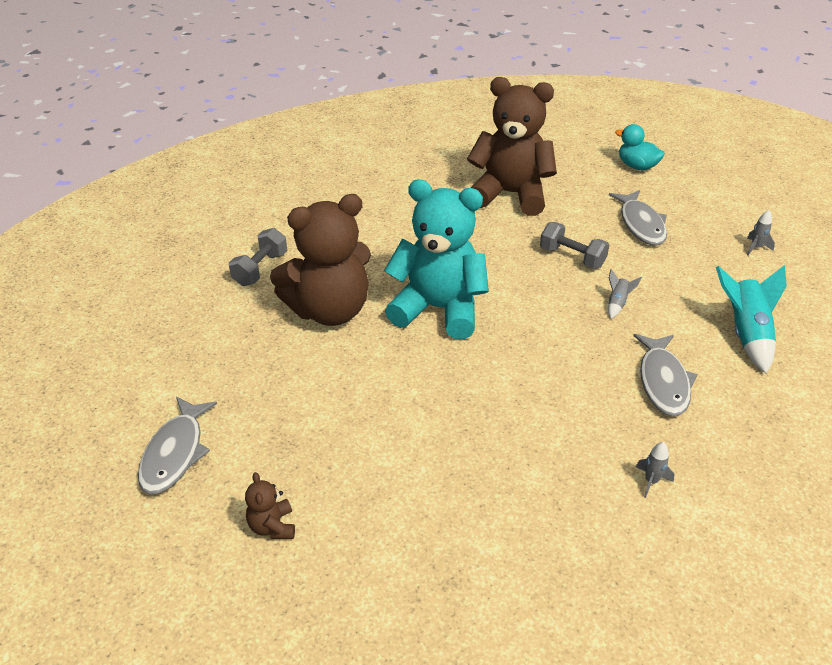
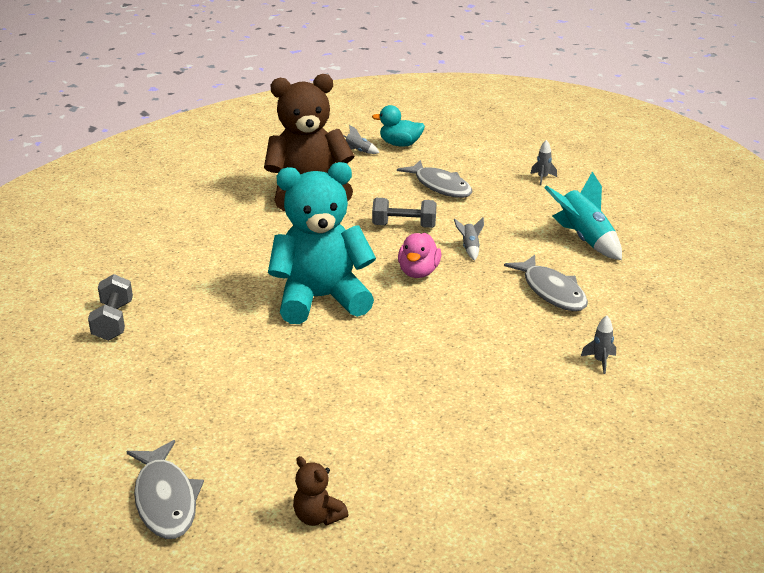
camera: 30 degrees left, 10 degrees down
brown teddy bear [270,194,371,326] -> none
none -> grey rocket [343,125,380,154]
none -> pink duck [398,233,441,278]

